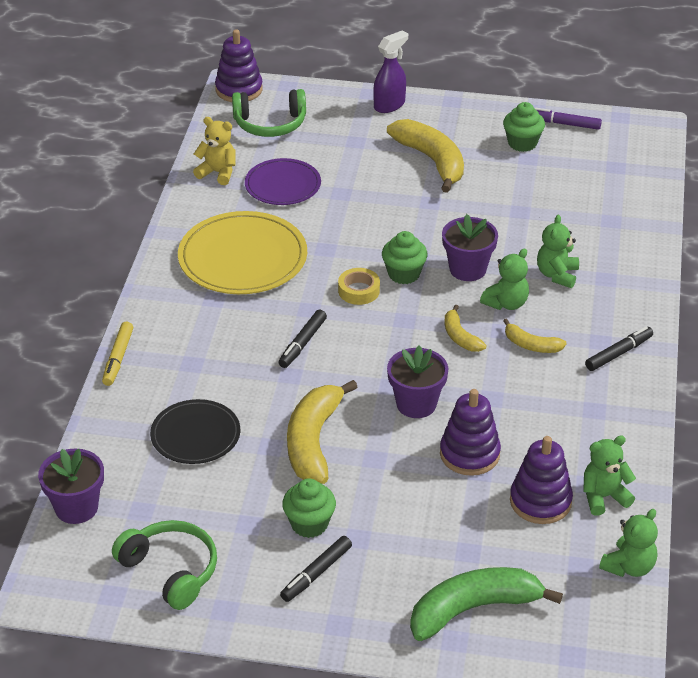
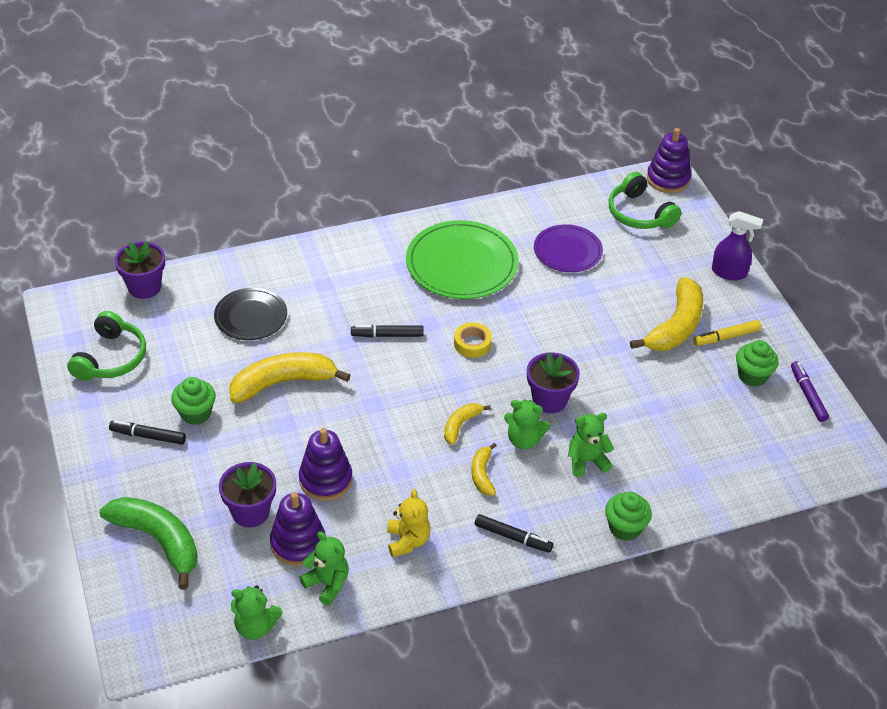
camera: 60 degrees right, 5 degrees up
yellow marker [102,322,133,386] -> yellow marker moved to [693,320,761,346]
yellow plate [178,211,307,294] -> green plate [406,220,519,299]
yellow teddy bear [193,117,236,185] -> yellow teddy bear moved to [387,489,431,558]
green cupcake [382,231,428,284] -> green cupcake moved to [605,492,652,541]
purple flower pot [387,345,448,418] -> purple flower pot moved to [219,462,276,528]

